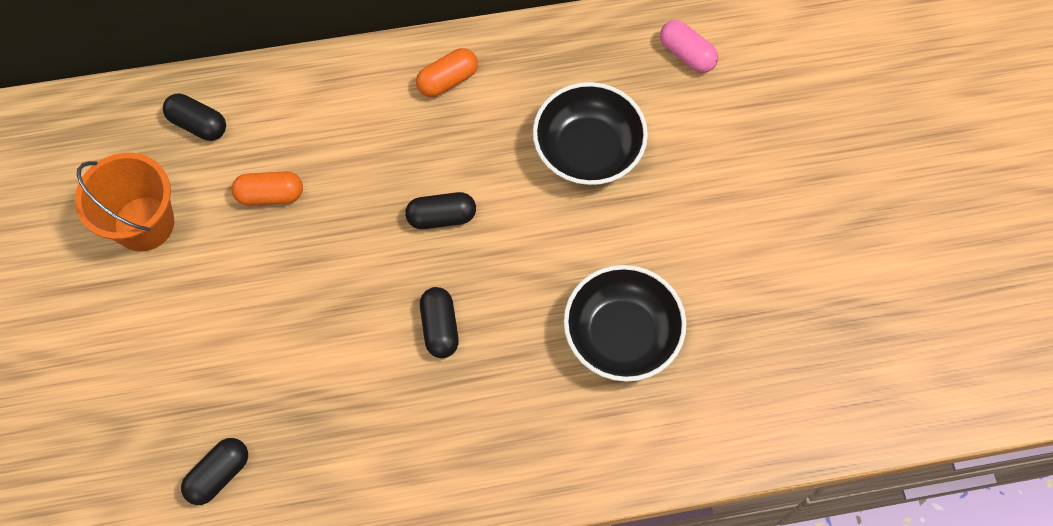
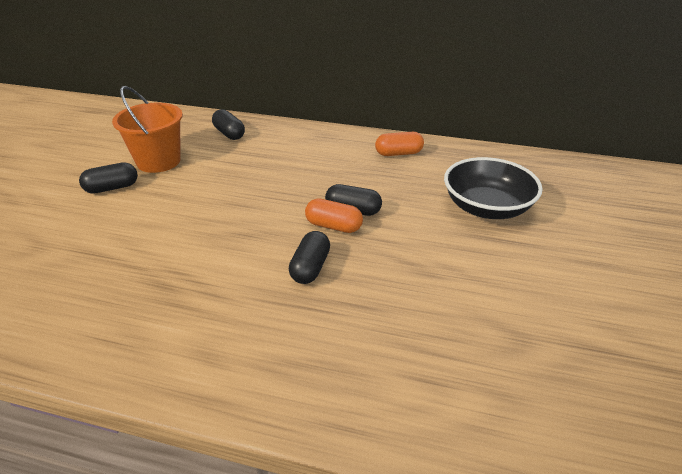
camera: 25 degrees right, 30 degrees down
black capsule [181,438,248,505] -> black capsule moved to [79,162,138,194]
orange capsule [231,171,303,206] -> orange capsule moved to [305,198,363,233]
black bowl [564,265,687,382] -> none
pink capsule [660,20,718,73] -> none

